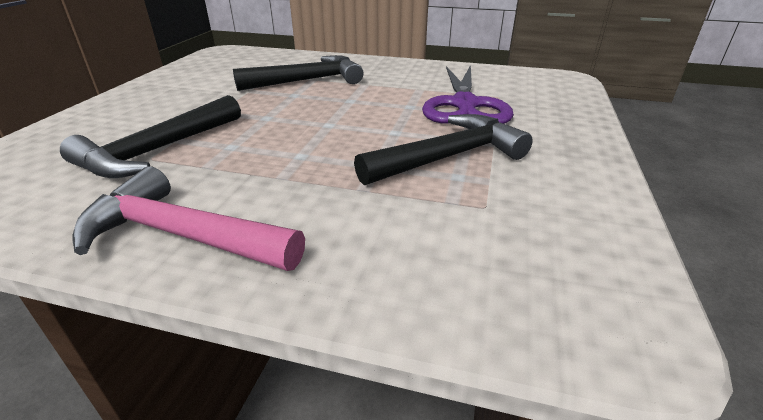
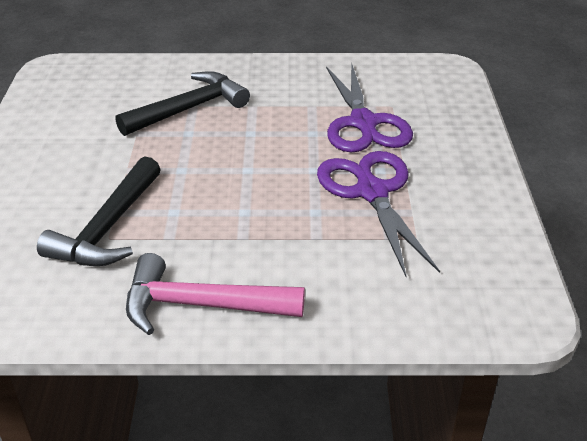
camera: 15 degrees left, 5 degrees up
black hammer [354,114,533,185] -> purple scissors [317,151,440,277]

